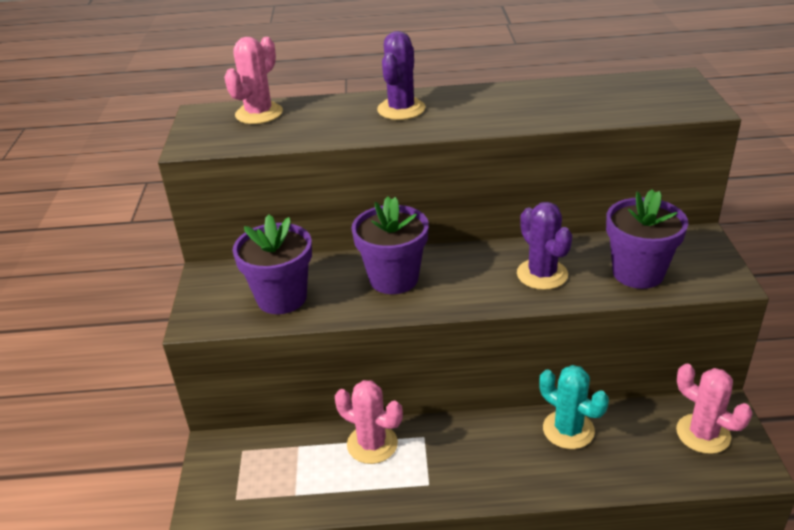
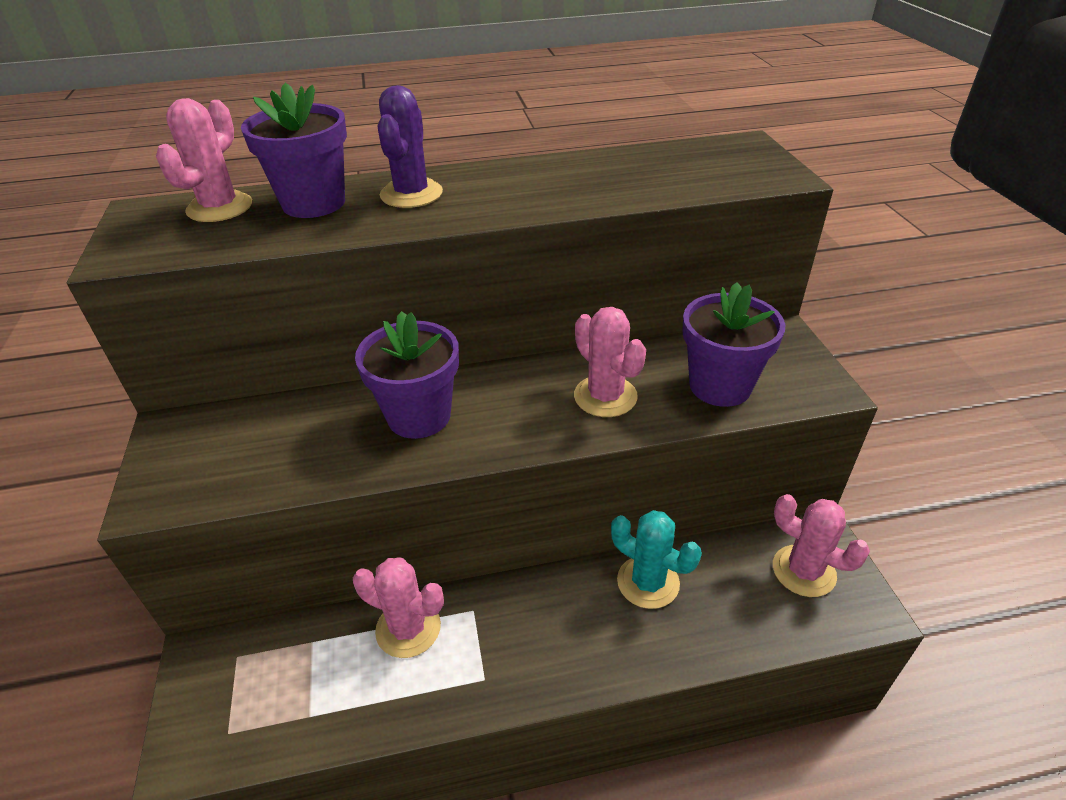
camera: 10 degrees left, 5 degrees up
purple flower pot [232,214,312,314] -> purple flower pot moved to [241,83,347,218]
purple cactus [517,202,572,290] -> pink cactus [574,307,646,417]

